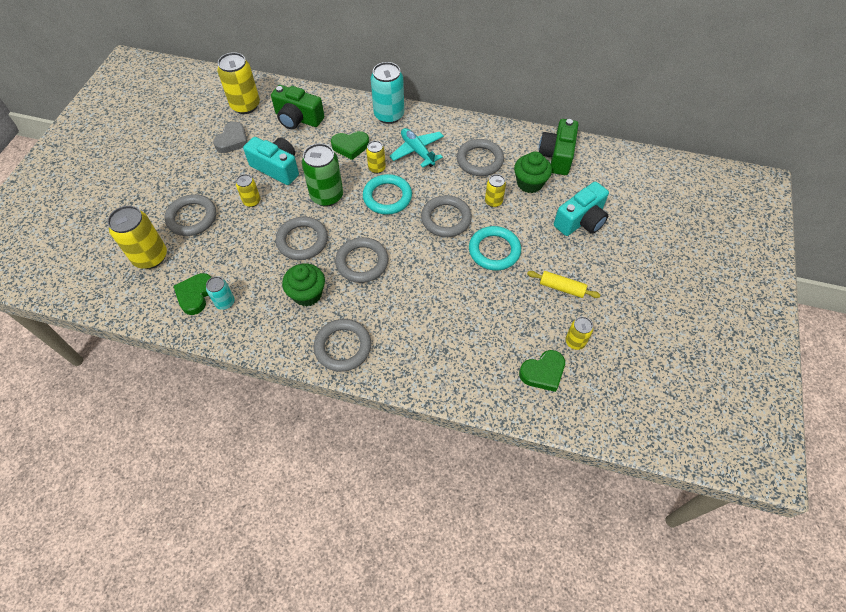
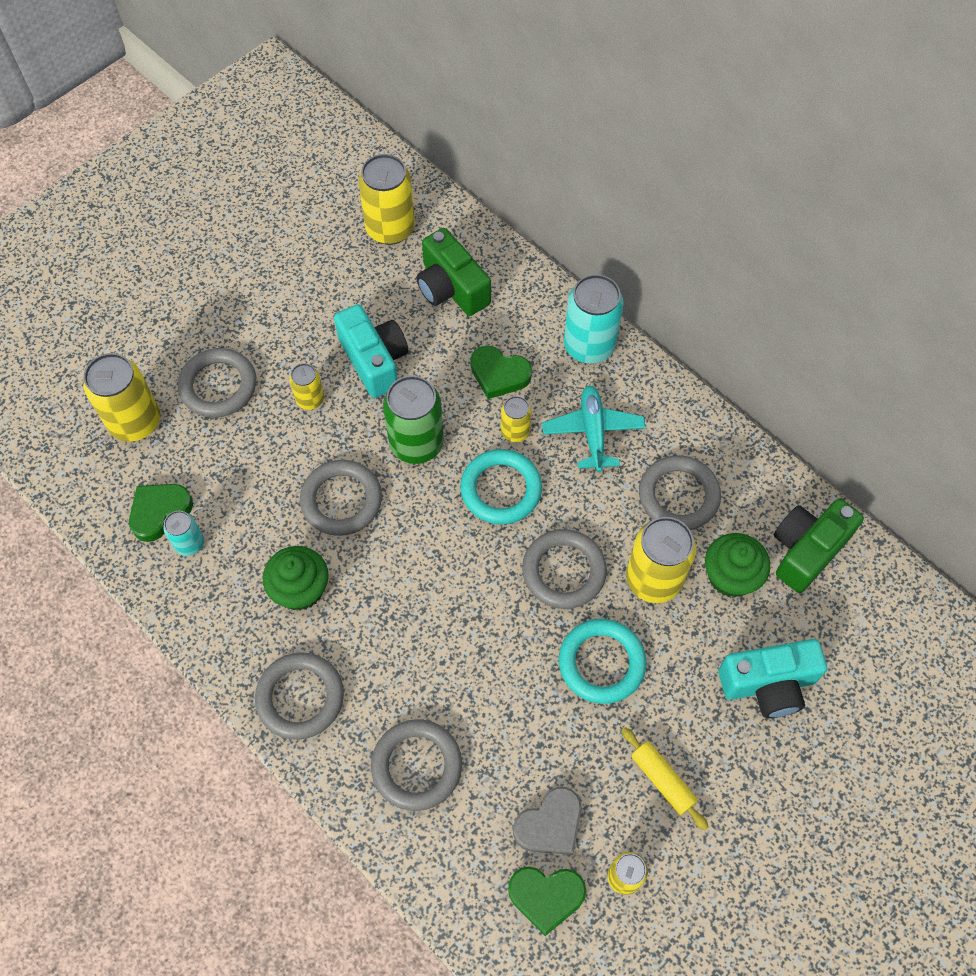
camera: 30 degrees right, 5 degrees up
grey heart [213,122,247,153] -> grey heart moved to [513,787,582,855]
grey ring [335,237,388,283] -> grey ring moved to [371,719,462,811]
yellow can [485,174,506,207] -> yellow can [626,517,696,603], size x1.86

